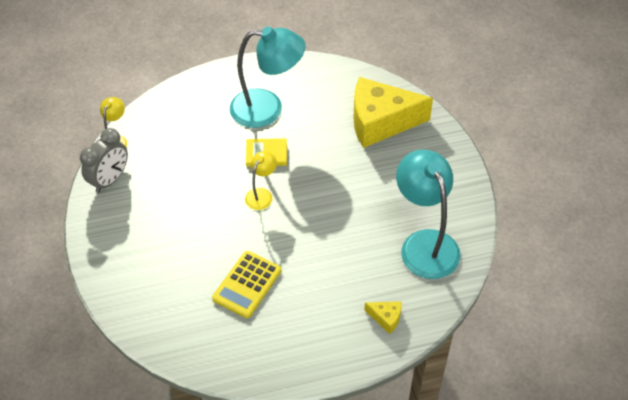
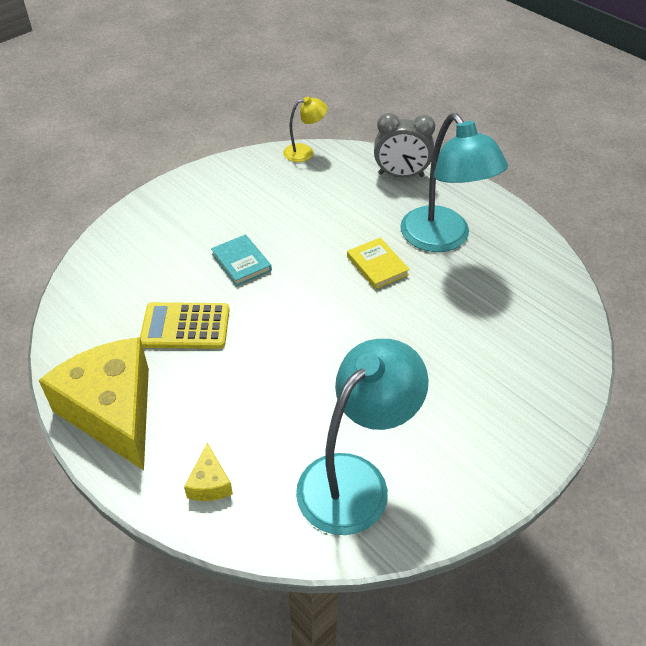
camera: 60 degrees right, 5 degrees down
grey clock [80,128,128,193] -> grey clock moved to [374,113,435,177]
yellow lamp [245,151,277,210] -> none
yellow cheese [354,77,433,148] -> yellow cheese moved to [39,337,149,470]
none -> turquoise book [211,234,272,286]

